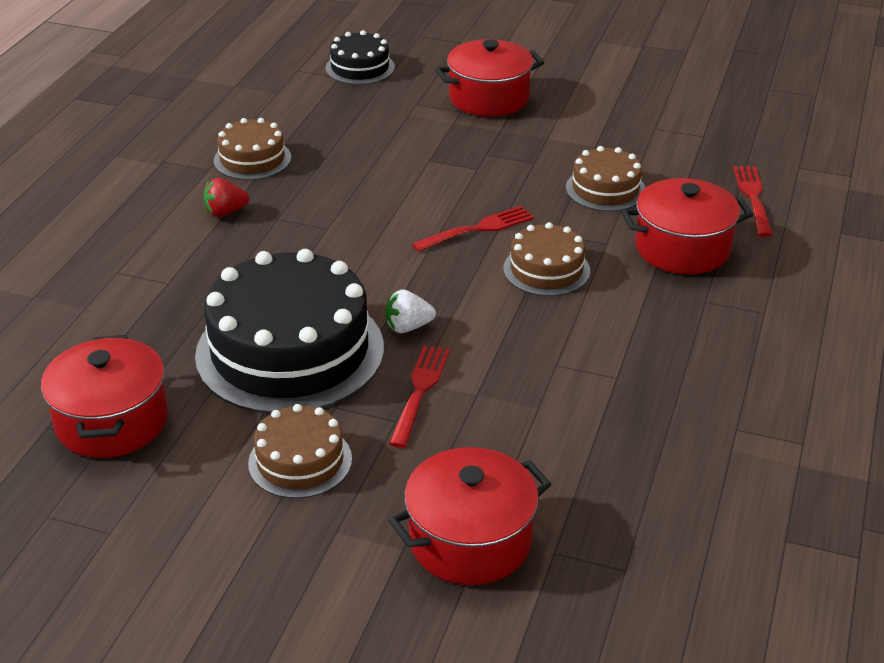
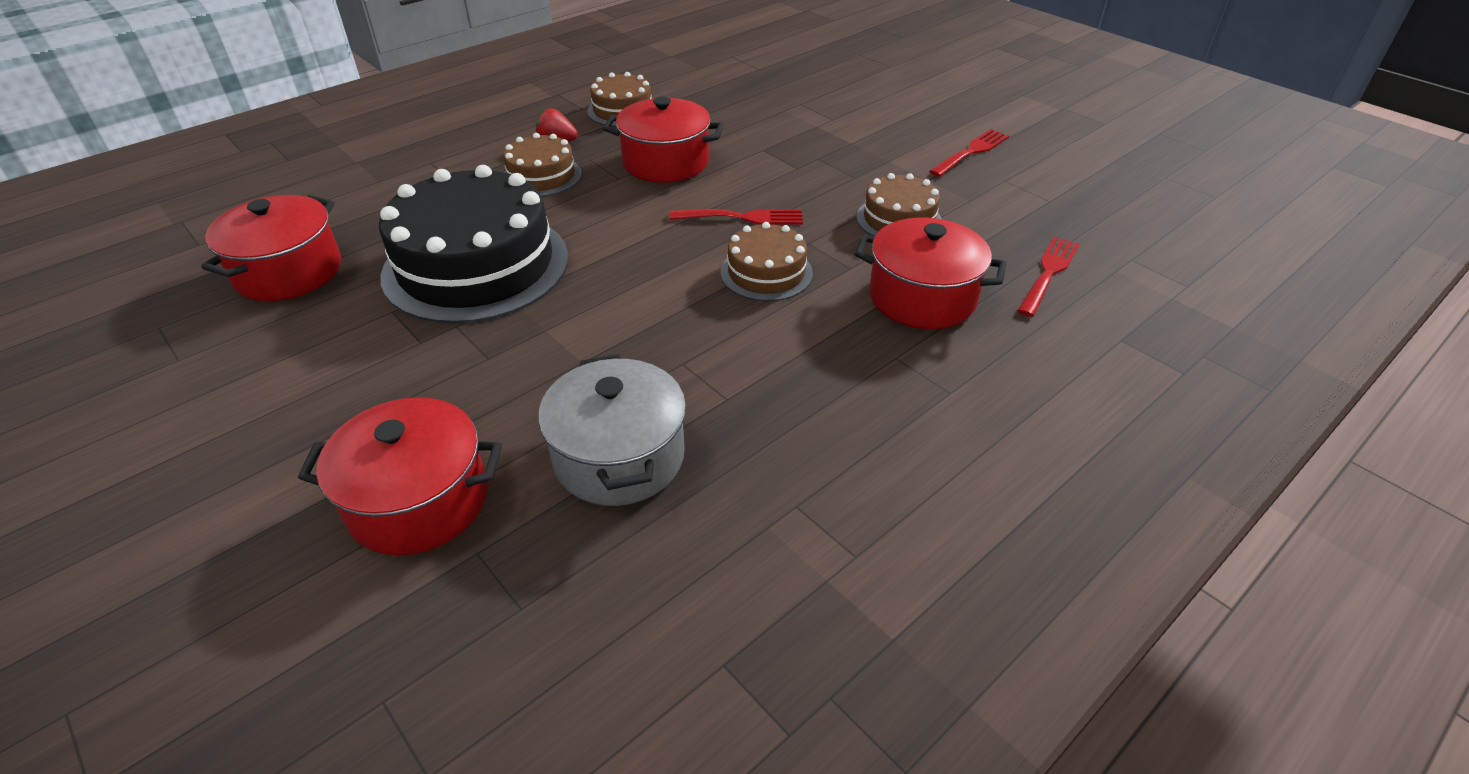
camera: 30 degrees right, 5 degrees up
brown cake [248,404,352,499] -> brown cake moved to [503,133,582,197]
black cake [325,30,395,85] -> none
white strawberry [385,290,436,333] -> none
red fork [389,345,450,448] -> red fork moved to [929,129,1009,177]
red pot [435,39,544,117] -> red pot moved to [603,97,724,183]
none -> grey pot [538,354,686,506]

